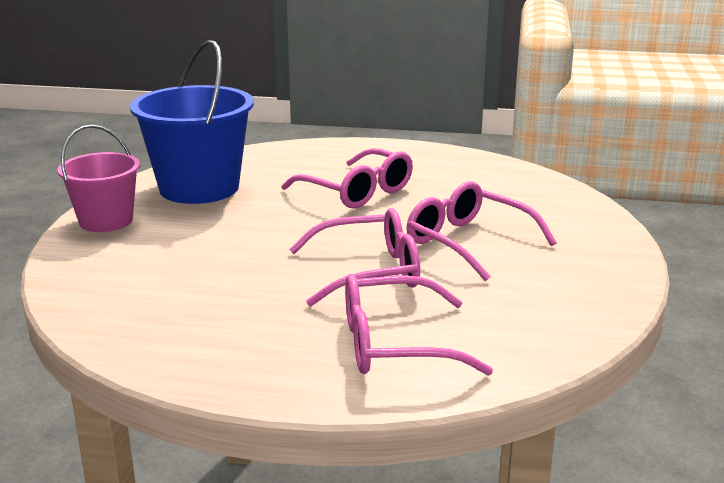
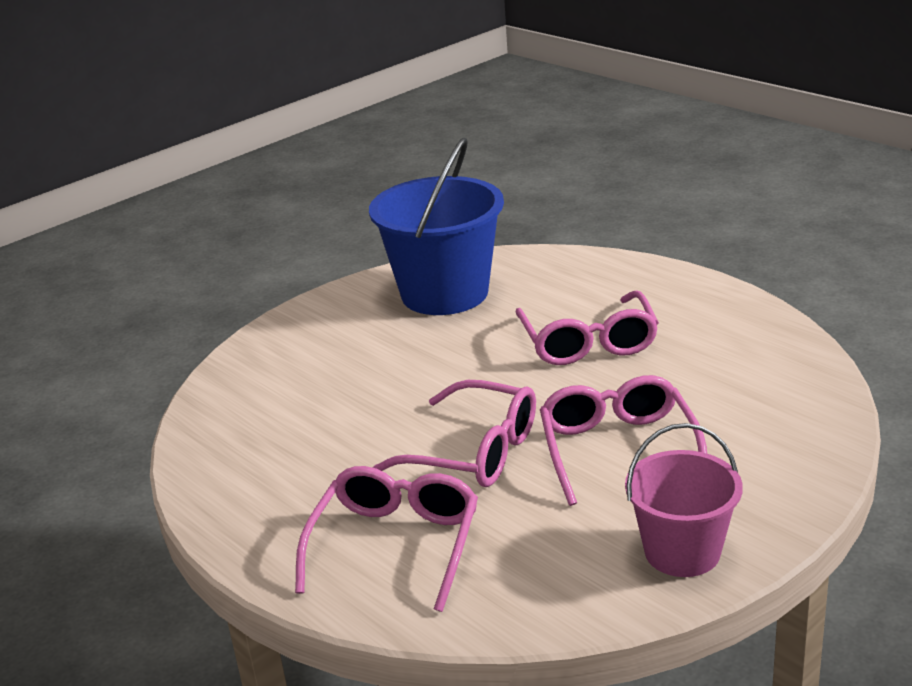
camera: 40 degrees right, 5 degrees up
pink bucket [57,125,140,232] -> pink bucket moved to [625,423,743,577]
pink glasses [345,274,493,376] -> pink glasses turned 75 degrees clockwise [295,466,478,612]

